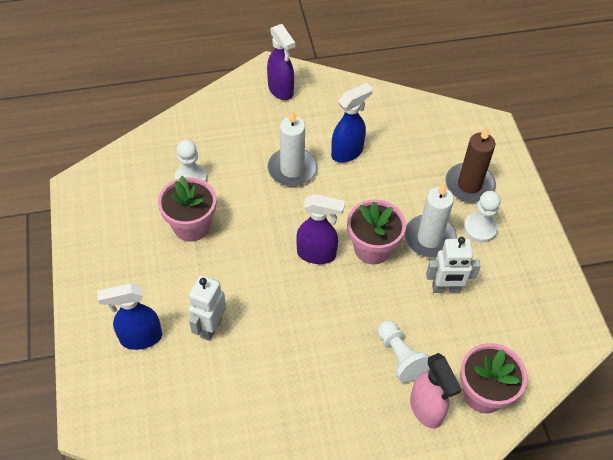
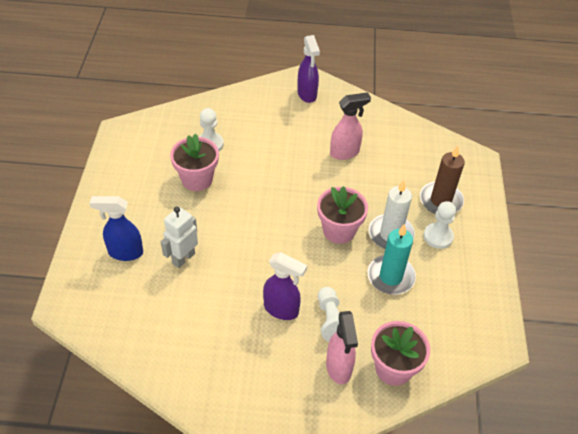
camera: 15 degrees right, 5 degrees down
white candle [268,109,317,187] -> none
purple spray bottle [296,194,345,264] -> purple spray bottle moved to [263,252,307,320]
blue spray bottle [331,83,373,163] -> pink spray bottle [330,92,371,160]
white robot [426,237,481,293] -> turquoise candle [368,224,416,295]

